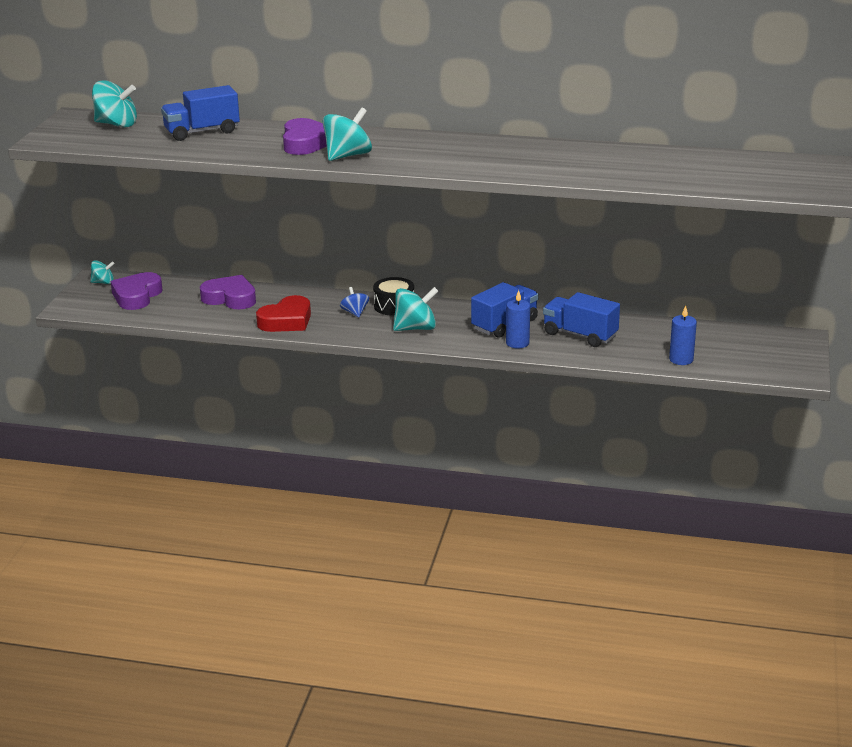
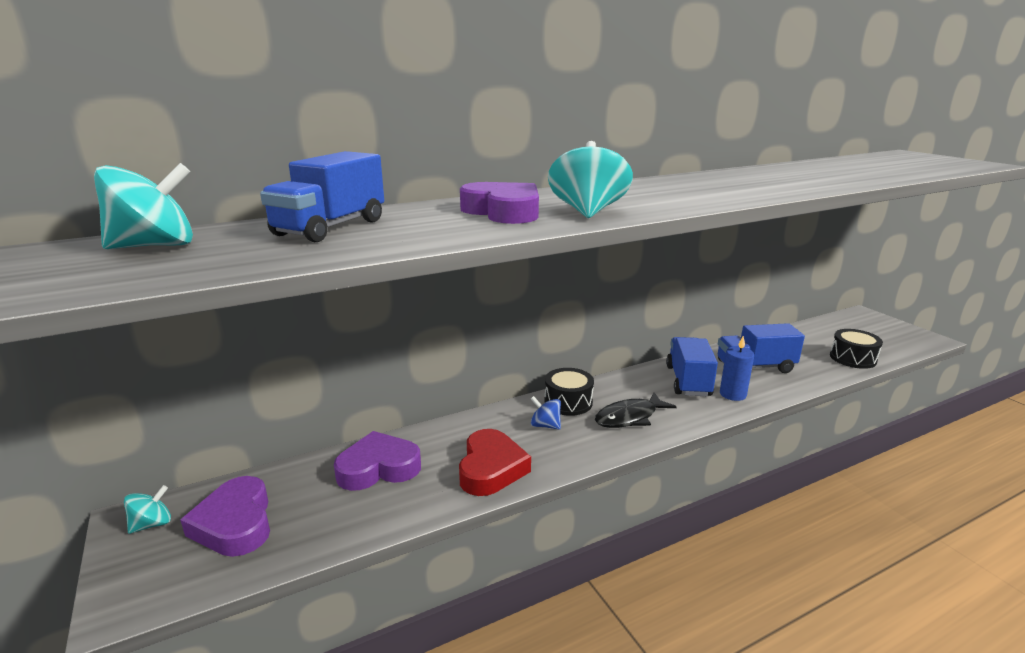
camera: 40 degrees left, 5 degrees down
turquoise spinning top [393,287,439,331] -> black fish [595,392,677,428]
blue candle [669,306,697,365] -> black drum [830,329,883,369]

